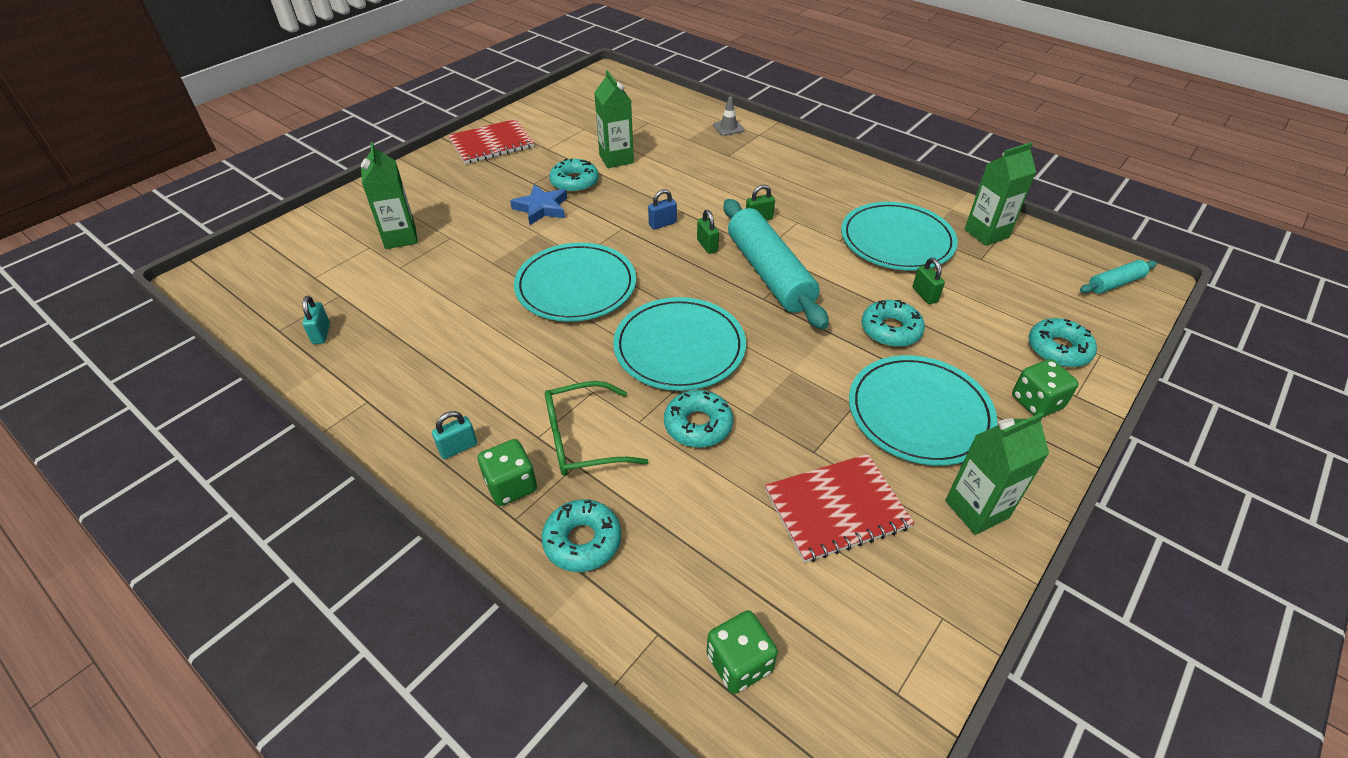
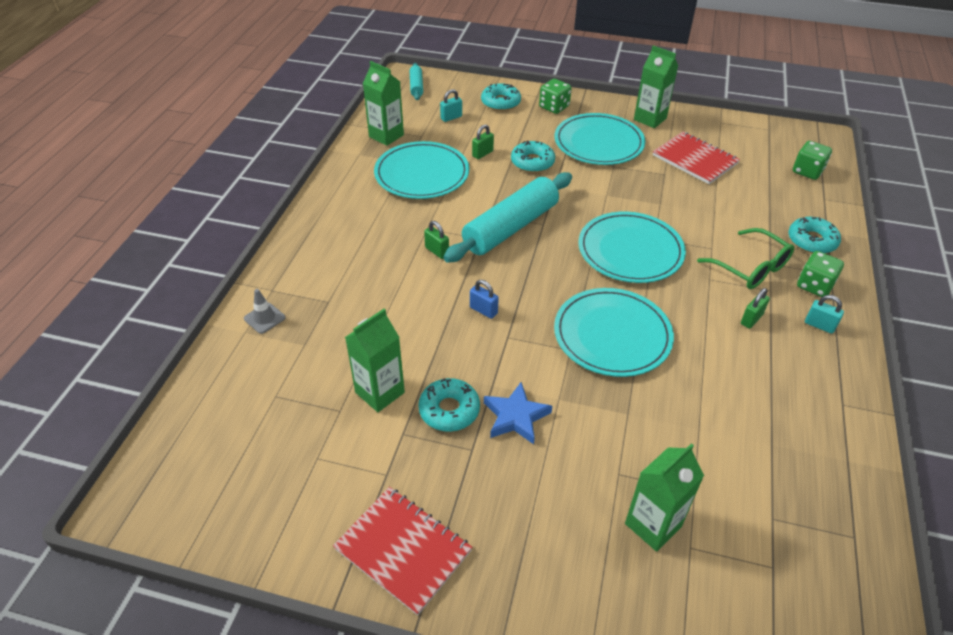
camera: 115 degrees left, 0 degrees up
turquoise padlock [302,296,330,344] -> turquoise padlock moved to [440,89,462,122]
turquoise donut [664,390,733,448] -> none
green padlock [697,210,719,254] -> green padlock moved to [741,288,770,329]
turquoise rolling pin [1080,260,1157,294] -> turquoise rolling pin turned 45 degrees clockwise [410,63,423,100]

